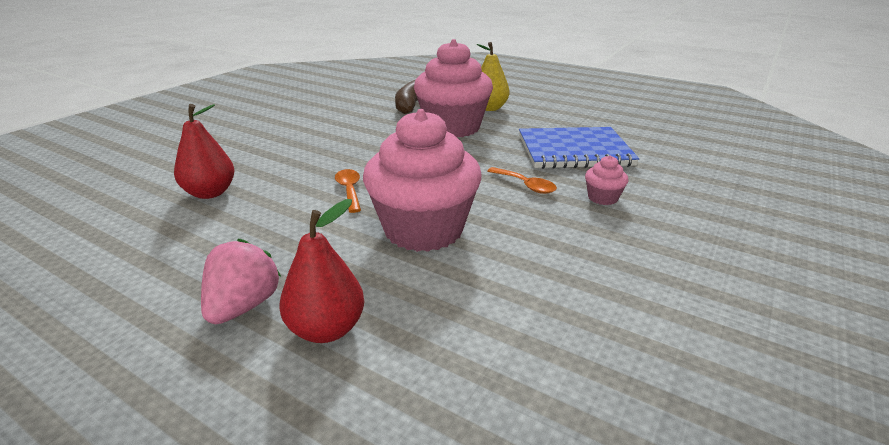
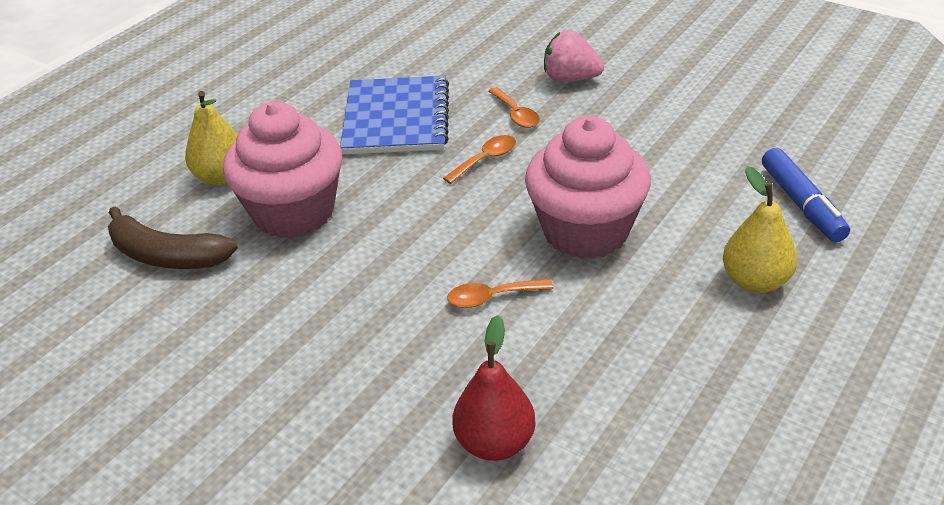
camera: 85 degrees left, 10 degrees up
pink strawberry [201,239,281,324] -> pink strawberry moved to [544,30,604,82]
red pear [280,199,364,343] -> yellow pear [723,166,797,293]
pink cupcake [585,156,628,205] -> orange spoon [488,87,540,128]
none -> blue marker [762,148,850,242]

